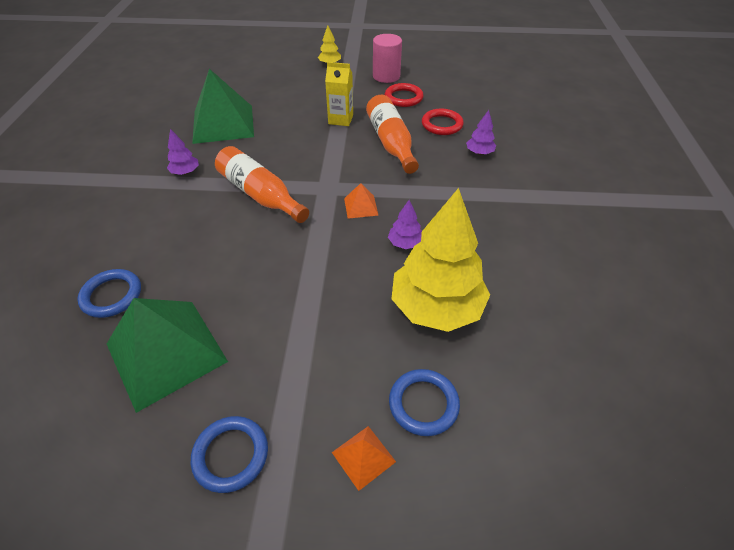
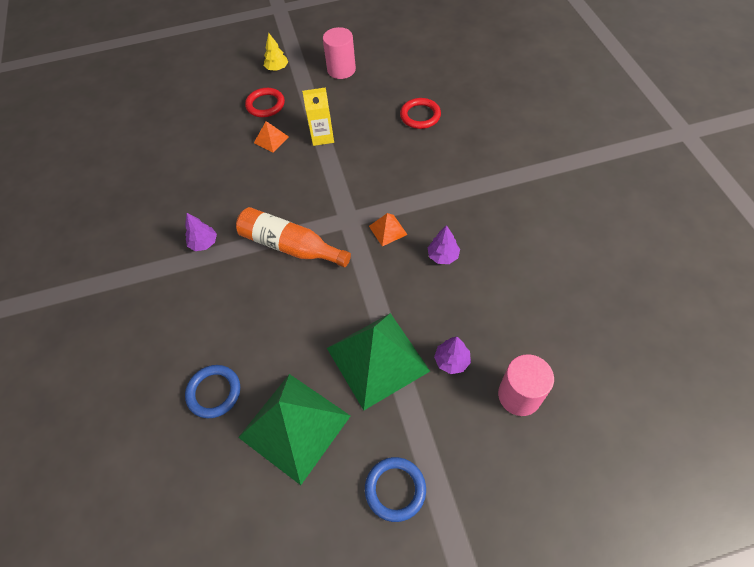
camera: 15 degrees left, 10 degrees up
green pyramid [192,69,254,144] -> green pyramid moved to [327,313,430,410]
orange pyramid [332,426,396,491] -> orange pyramid moved to [254,121,289,152]
orange bottle [366,95,419,174] -> none
red ring [385,83,424,107] -> red ring moved to [245,88,285,117]
blue ring [389,369,460,436] -> pink cylinder [498,354,554,416]
yellow tree [391,188,490,332] -> none
purple tree [466,110,496,155] -> purple tree moved to [434,337,471,374]

